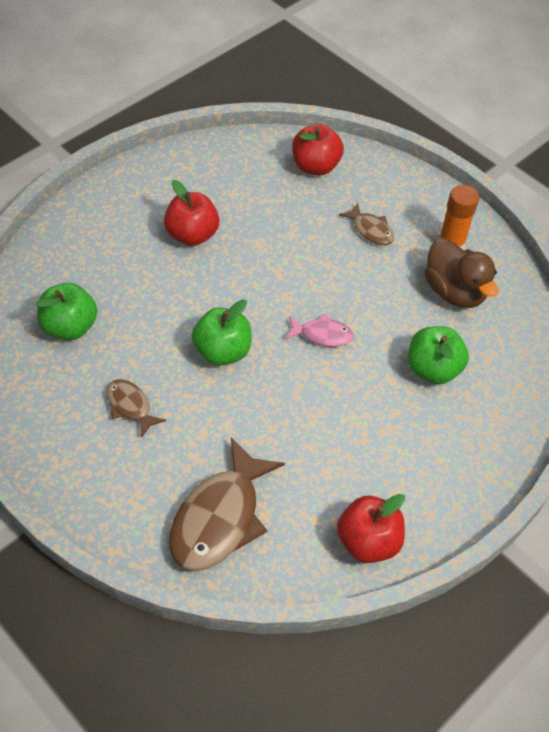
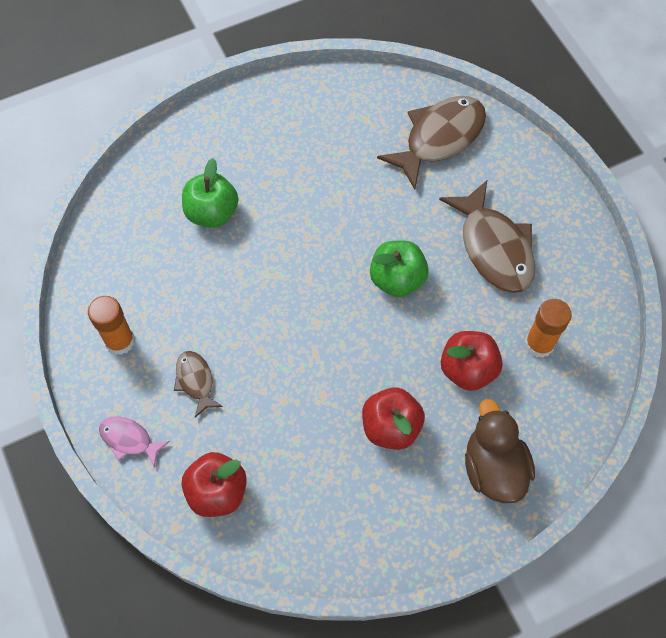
camera: 160 degrees left, 10 degrees up
green apple [36,283,97,340] -> orange glue stick [525,299,572,358]
brown fish [107,379,166,438] -> brown fish [439,181,535,293], size x1.96
pink fish [285,314,354,347] -> pink fish moved to [99,416,170,468]
red apple [337,494,405,563] -> red apple moved to [441,331,503,391]
brown duck [424,238,498,308] -> brown duck moved to [465,399,535,503]

